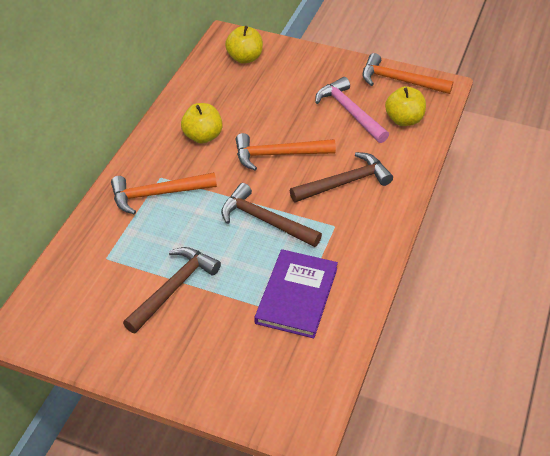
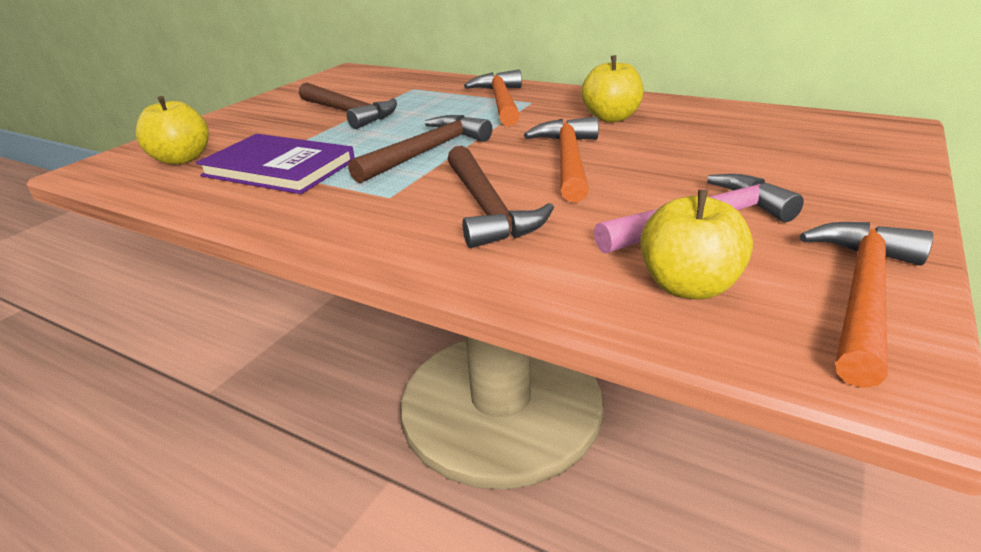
camera: 100 degrees right, 15 degrees down
yellow apple [225,26,263,64] -> yellow apple moved to [135,96,209,164]

